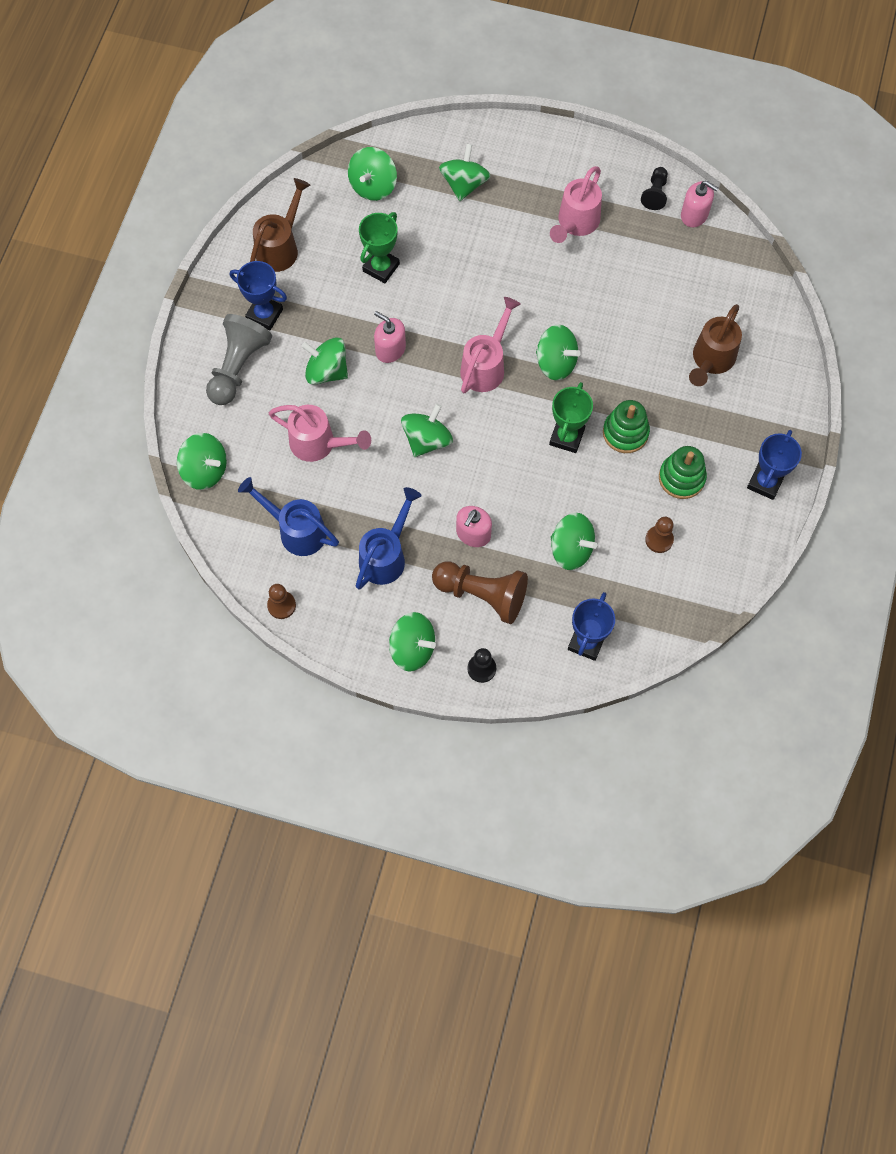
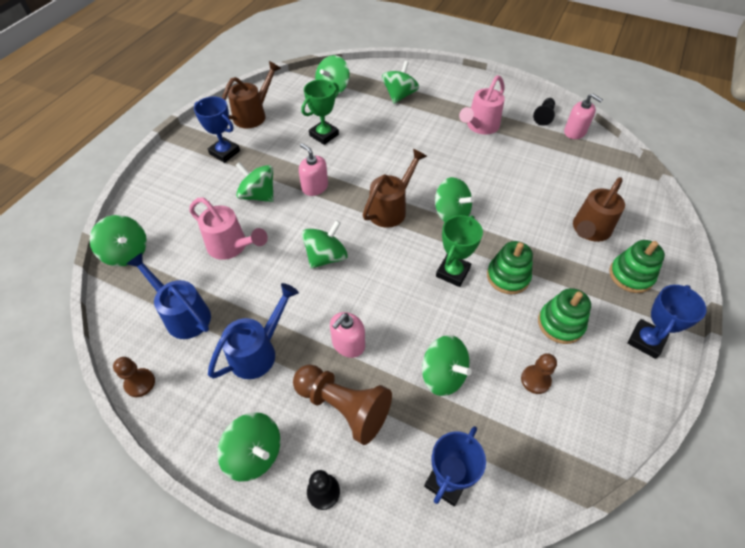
camera: 10 degrees right, 15 degrees down
grey pawn [206,314,272,405] -> none
pink watering can [460,297,521,393] -> brown watering can [363,149,427,228]
none -> green stacking toy [609,240,665,293]

